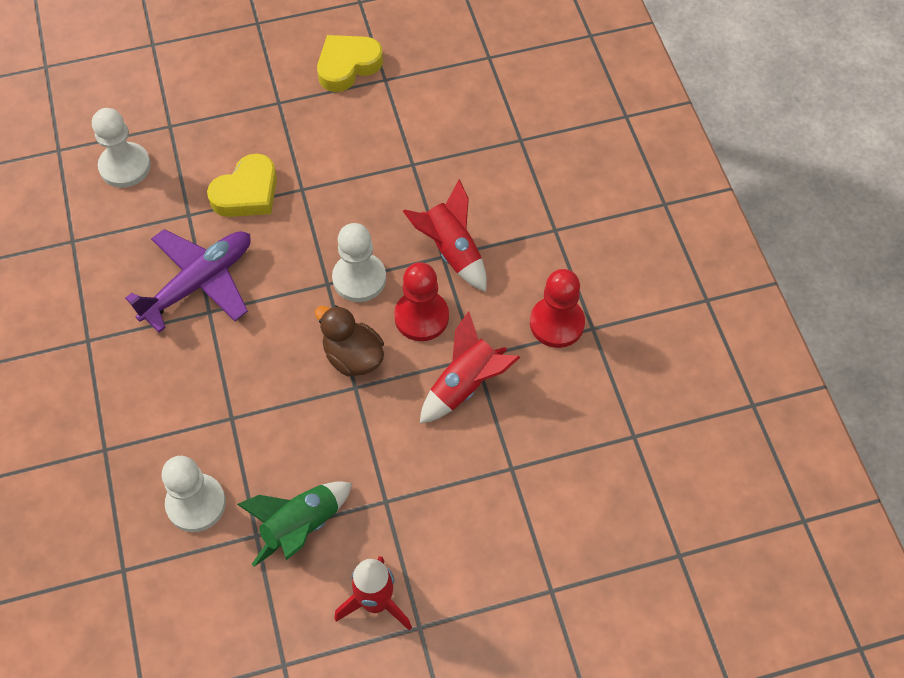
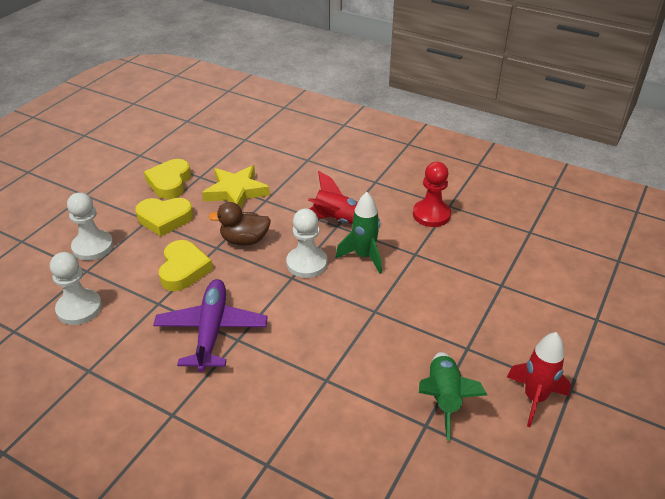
camera: 45 degrees left, 20 degrees down
white pawn [161,456,226,532] -> white pawn moved to [67,192,114,260]
brown duck [315,305,384,376] -> brown duck moved to [208,202,271,246]
red pawn [394,262,449,341] -> green rocket [335,192,382,274]
red rocket [420,311,520,424] -> none
none -> yellow heart [135,198,193,236]
none -> yellow star [202,165,270,208]

